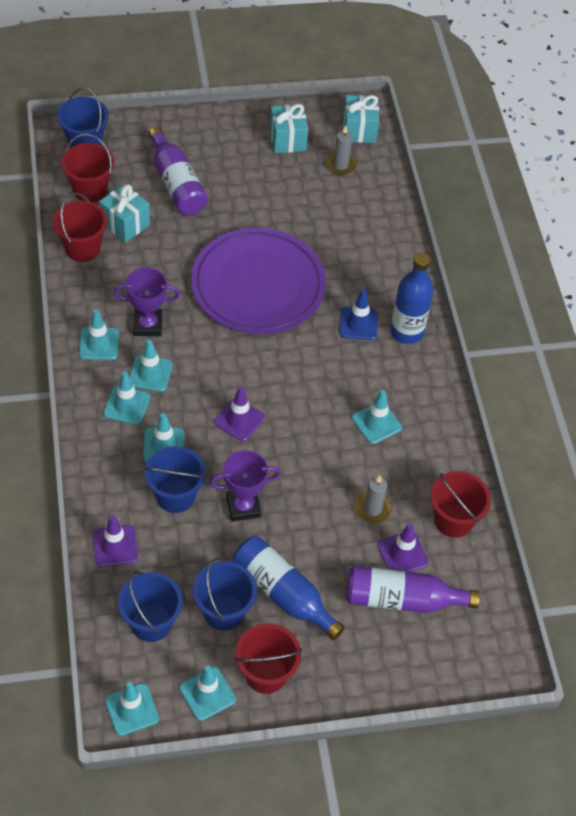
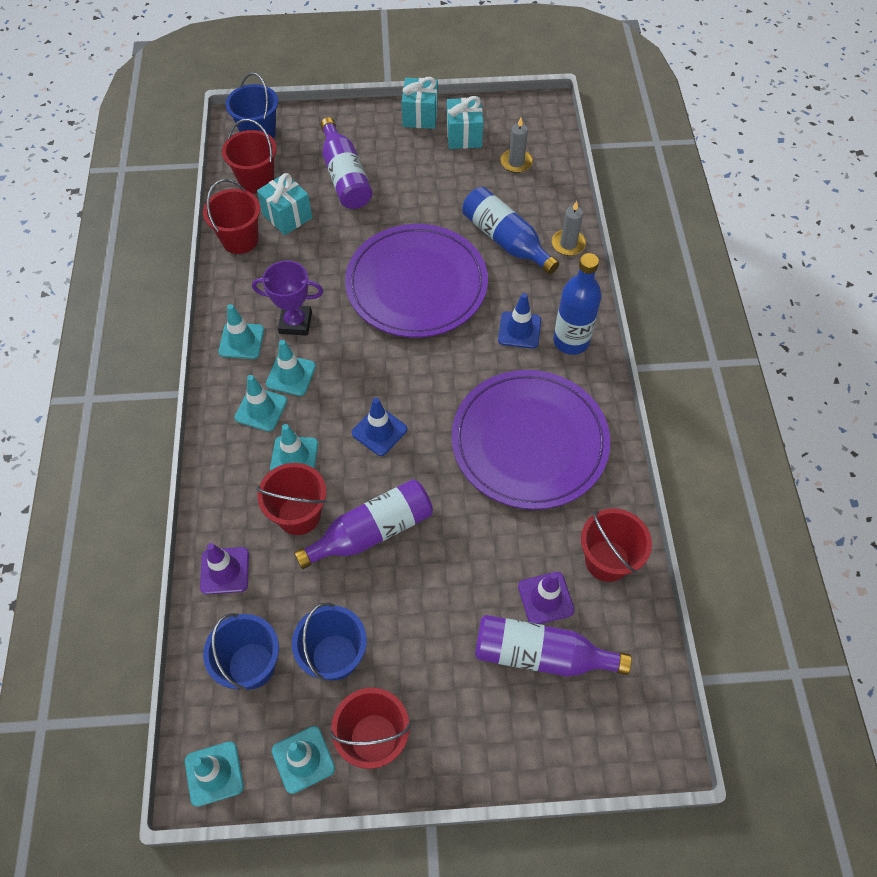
camera: 10 degrees right, 5 degrees up
blue bucket [144,446,206,513] -> red bucket [256,463,326,535]
purple trophy [210,450,281,522] -> purple bottle [294,479,433,569]
purple traffic cone [214,387,265,442] -> blue traffic cone [352,398,407,456]
blue bottle [233,536,345,640] -> blue bottle moved to [462,187,559,275]
turquoise gift [343,95,379,143] -> turquoise gift moved to [401,77,438,129]
turquoise traffic cone [352,390,402,444] -> purple plate [451,370,610,510]
grey candle [355,476,392,523] -> grey candle moved to [552,201,586,256]

